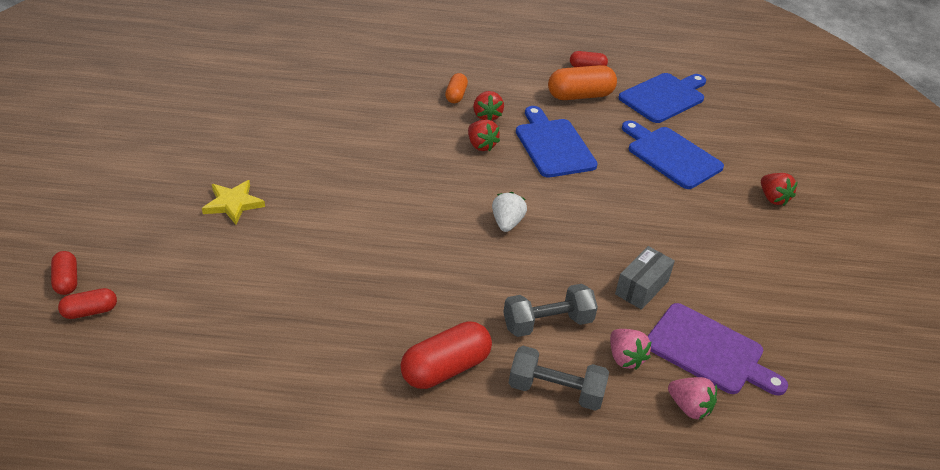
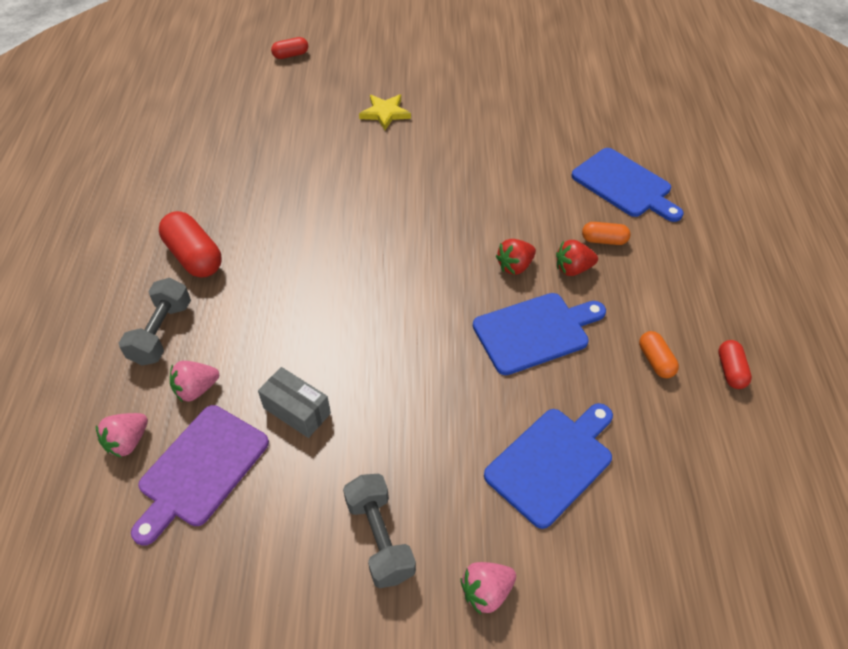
camera: 90 degrees right, 10 degrees up
red capsule [58,288,117,319] -> none
white strawberry [492,192,527,232] -> none
grey dumbbell [503,284,598,337] -> grey dumbbell moved to [343,474,416,588]
orange capsule [548,65,617,100] -> orange capsule [639,331,679,378], size x0.56
blue cutting board [618,73,706,123] -> blue cutting board moved to [571,148,683,222]
red strawberry [761,173,798,206] -> pink strawberry [460,562,516,615]

